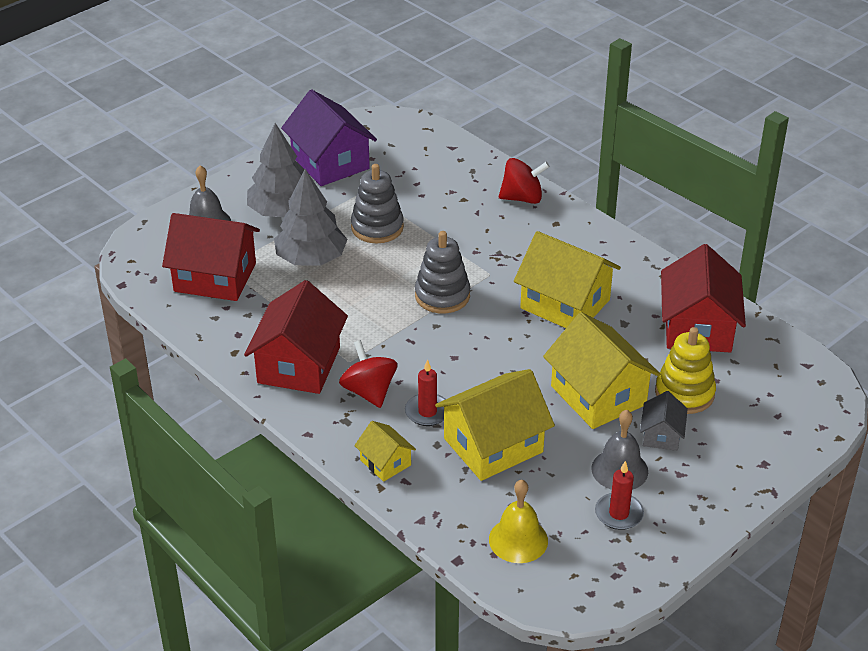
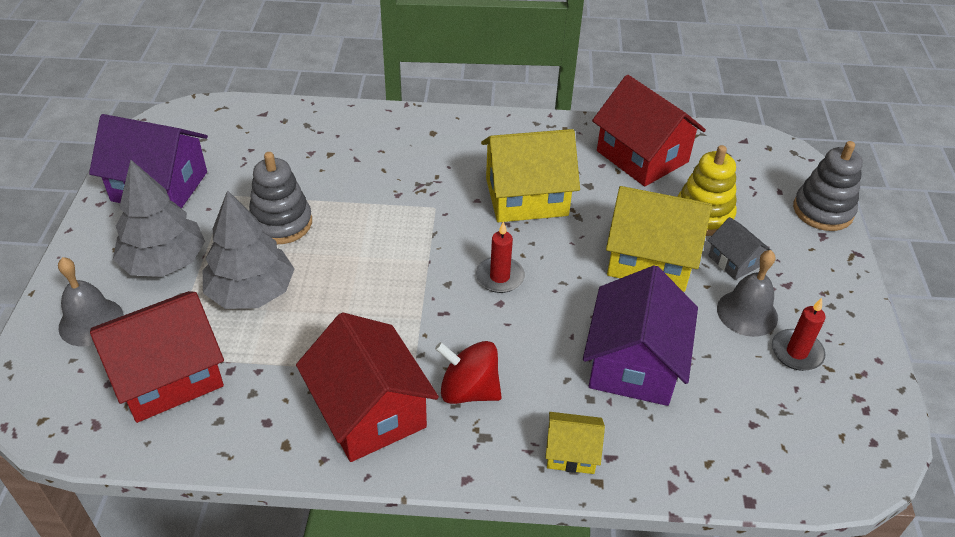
camera: 45 degrees left, 5 degrees up
red candle [405,359,446,426] -> red candle moved to [476,221,525,293]
grey stacking toy [415,231,470,313] -> grey stacking toy moved to [793,141,863,231]
yellow house [435,369,555,481] -> purple house [583,265,698,406]
yellow bell [489,480,548,563] -> none
red spinning top [499,158,550,204] -> none

